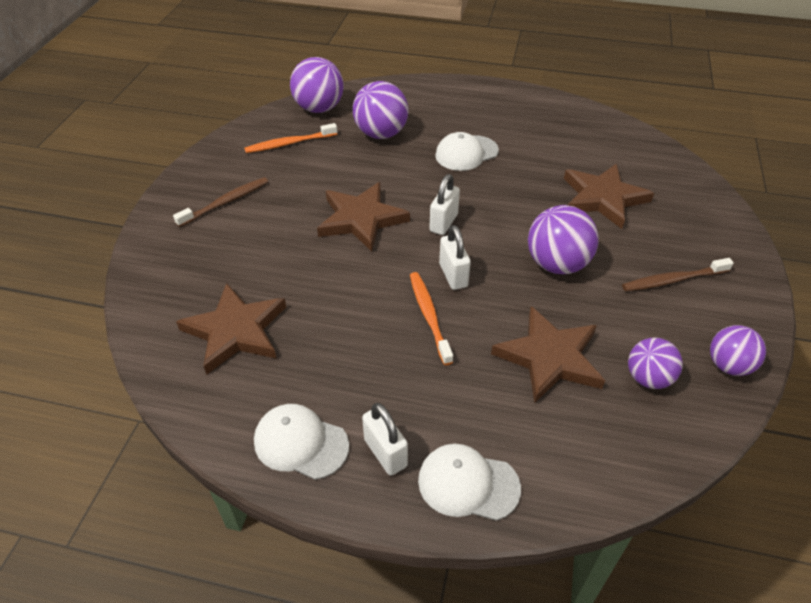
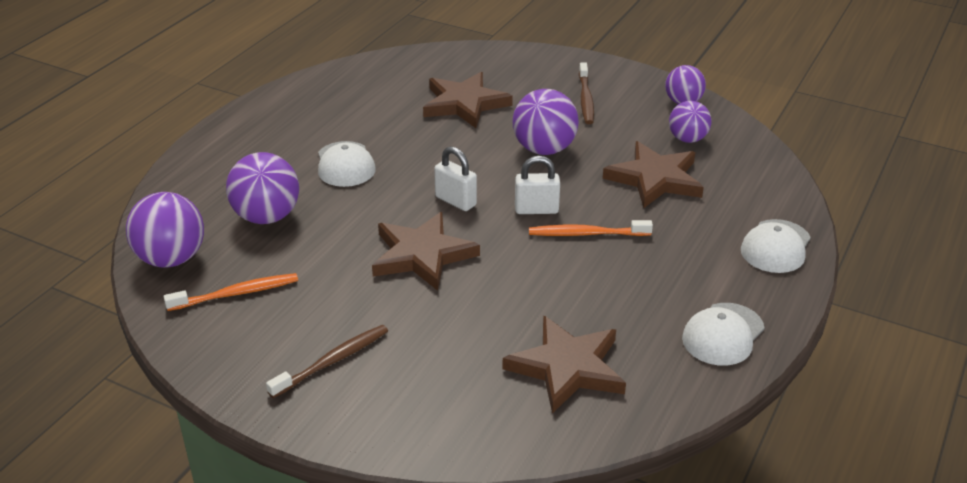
camera: 75 degrees left, 10 degrees down
brown toothbrush [173,177,268,227] -> brown toothbrush turned 75 degrees clockwise [266,325,388,398]
orange toothbrush [244,123,337,153] -> orange toothbrush turned 105 degrees counterclockwise [164,273,298,311]
white padlock [362,403,408,475] -> none

